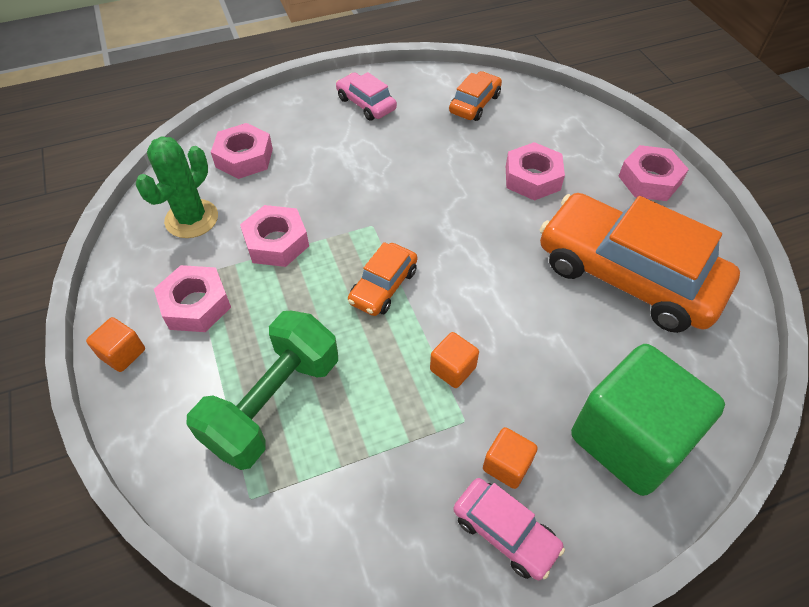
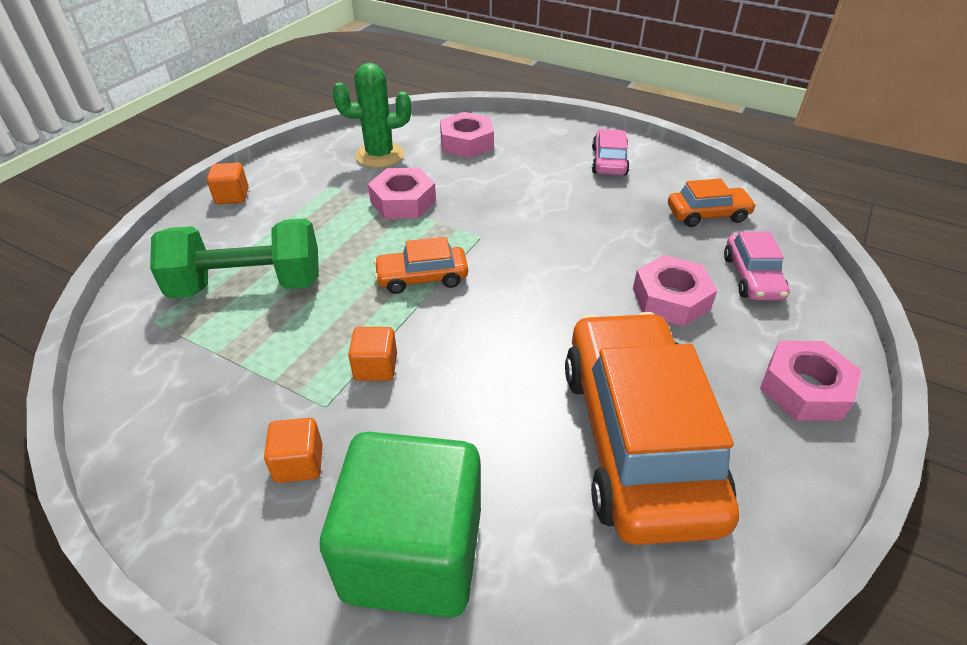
camera: 50 degrees right, 10 degrees down
pink nut [154,265,231,332] -> none
pink car [453,478,565,580] -> pink car moved to [724,231,790,300]

